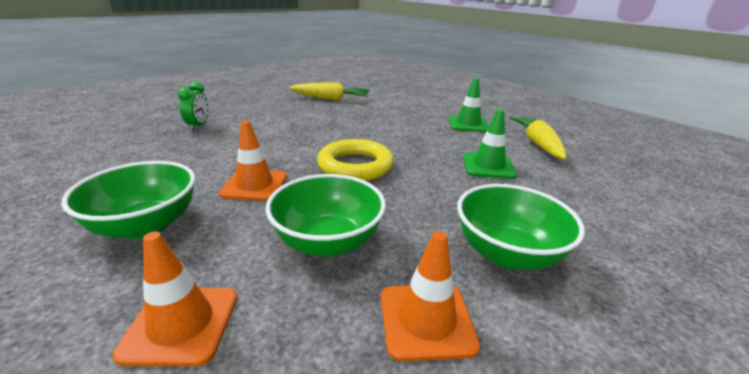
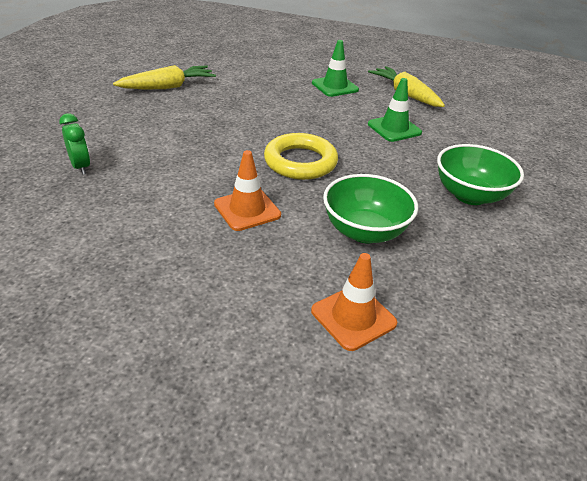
camera: 35 degrees left, 10 degrees up
green bowl [61,161,195,239] -> none
orange traffic cone [381,231,480,361] -> none

